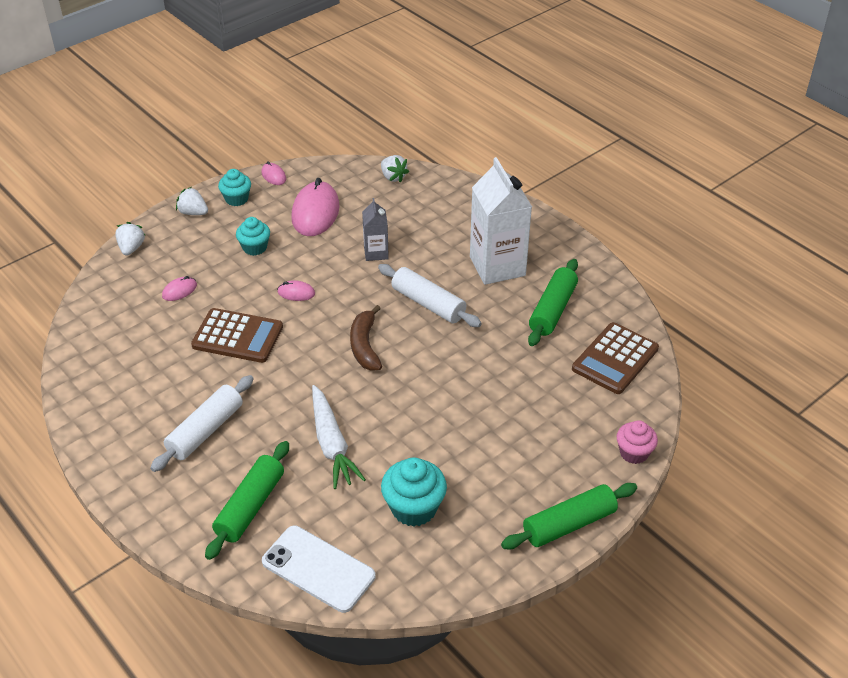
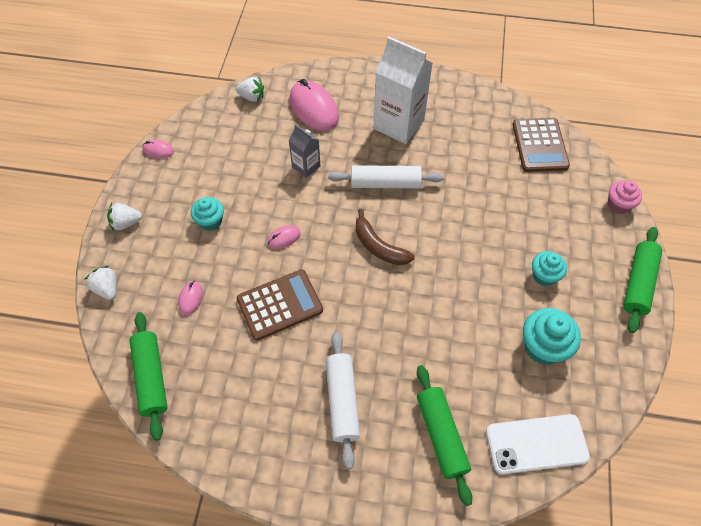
camera: 40 degrees left, 15 degrees up
turquoise cupcake [218,169,251,206] -> turquoise cupcake moved to [532,251,567,286]
pink mouse [291,178,340,236] -> pink mouse moved to [290,79,339,131]
white carrot [312,385,366,489] -> none
green rolling pin [528,259,578,346] -> green rolling pin moved to [129,312,168,441]

